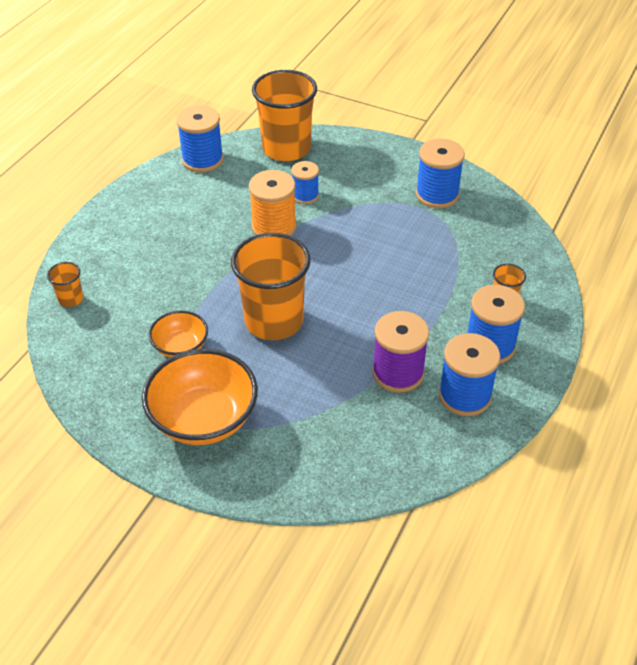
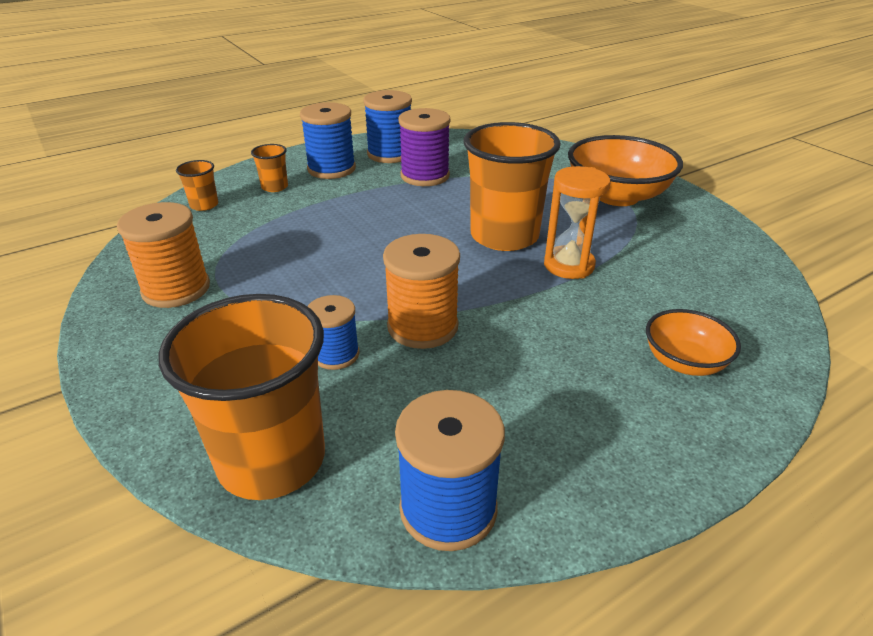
camera: 150 degrees left, 10 degrees down
orange cup [47,262,83,307] -> orange cup moved to [176,160,218,211]
orange bowl [149,311,208,358] -> orange bowl moved to [646,309,741,376]
blue spool [416,139,465,208] -> orange spool [117,202,210,308]
none -> orange hourglass [544,166,610,279]

